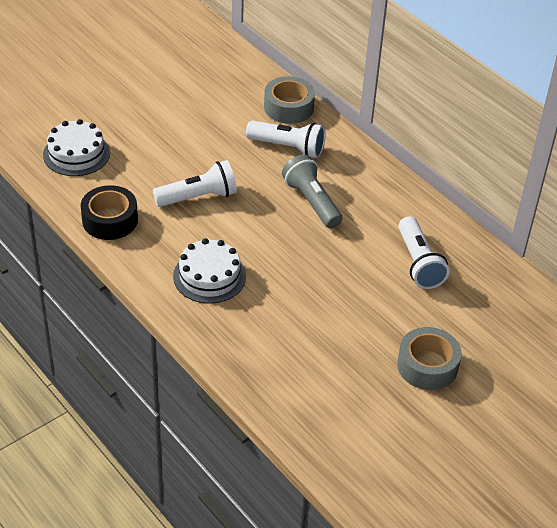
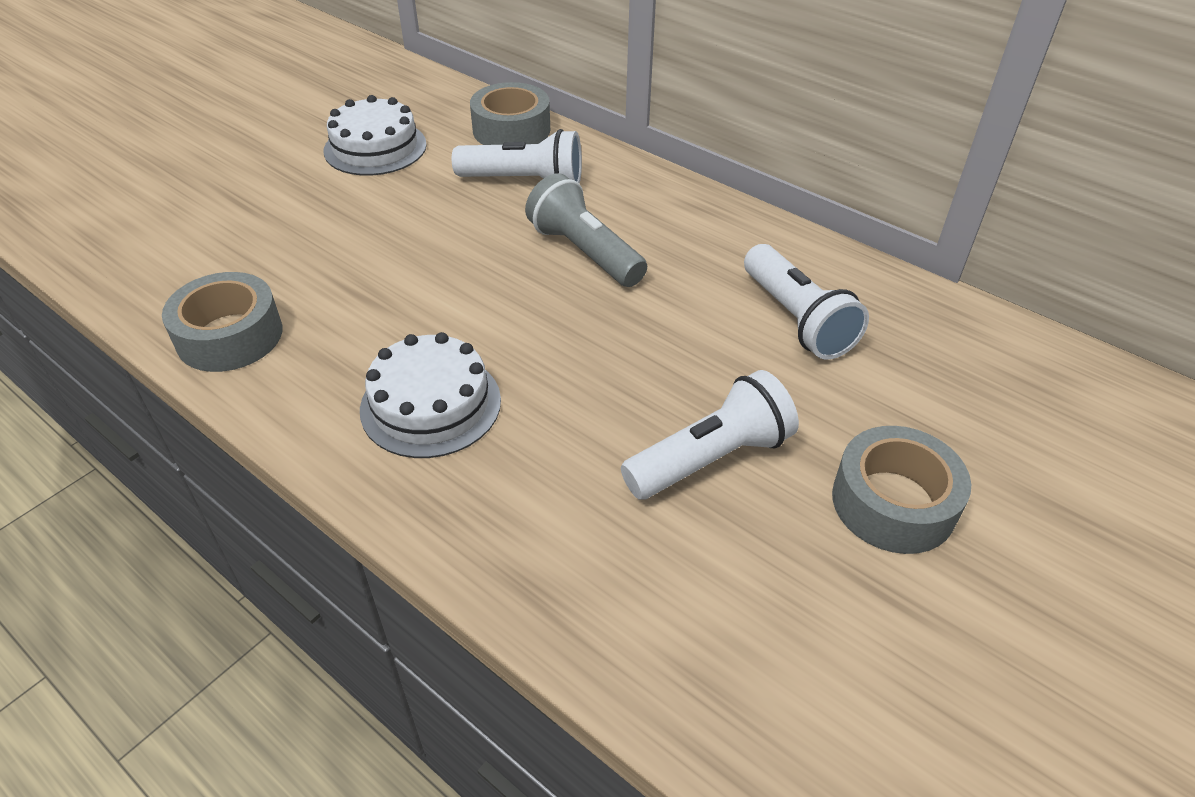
camera: 10 degrees left, 0 degrees up
white cake [43,119,110,176] -> white cake moved to [324,95,427,176]
black tape [81,185,138,240] -> grey tape [162,272,282,372]
white flashlight [153,160,237,207] -> white flashlight moved to [621,370,799,500]

